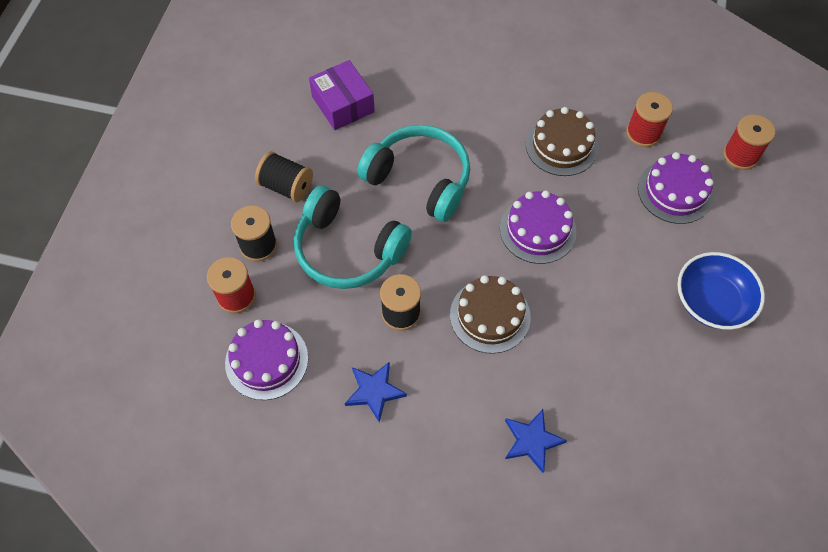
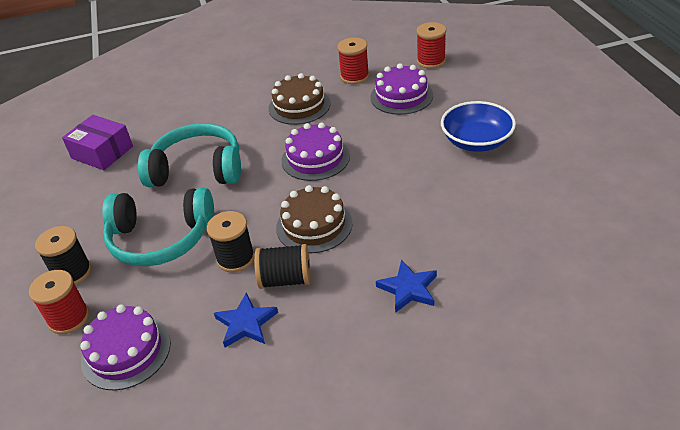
camera: 25 degrees left, 20 degrees down
black spool [255,151,313,202] -> black spool moved to [254,244,311,289]

